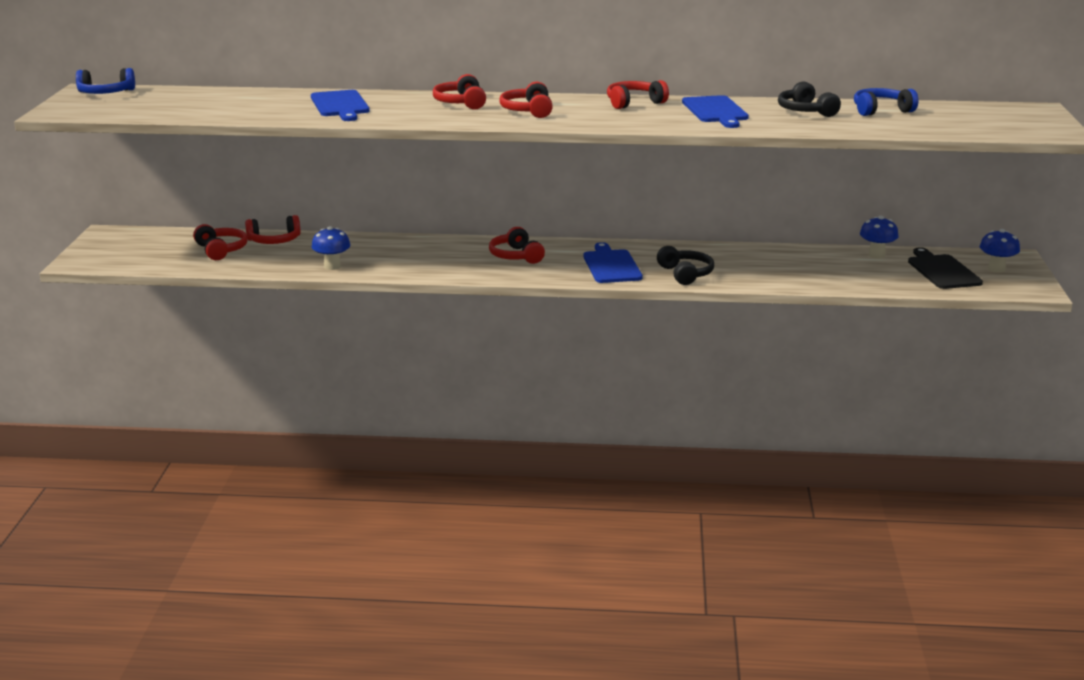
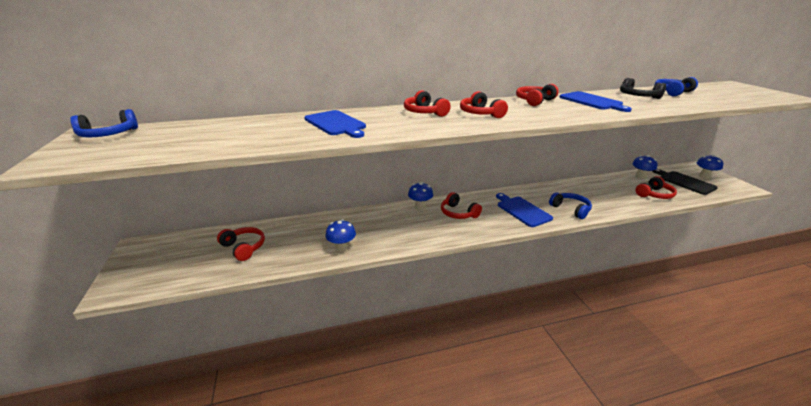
camera: 20 degrees left, 5 degrees up
red headphones [245,215,301,244] -> red headphones moved to [636,176,677,199]
black headphones [657,246,714,285] -> blue headphones [549,192,592,219]
none -> blue mushroom [408,182,433,210]

